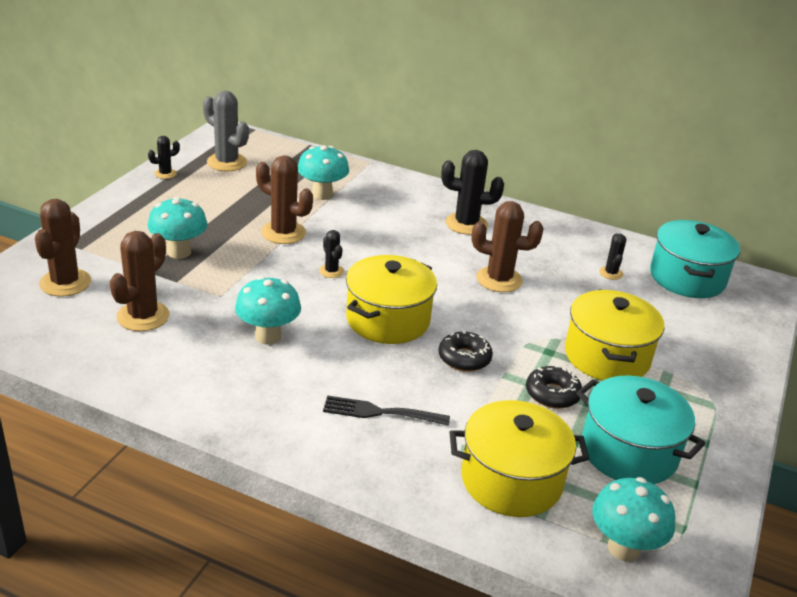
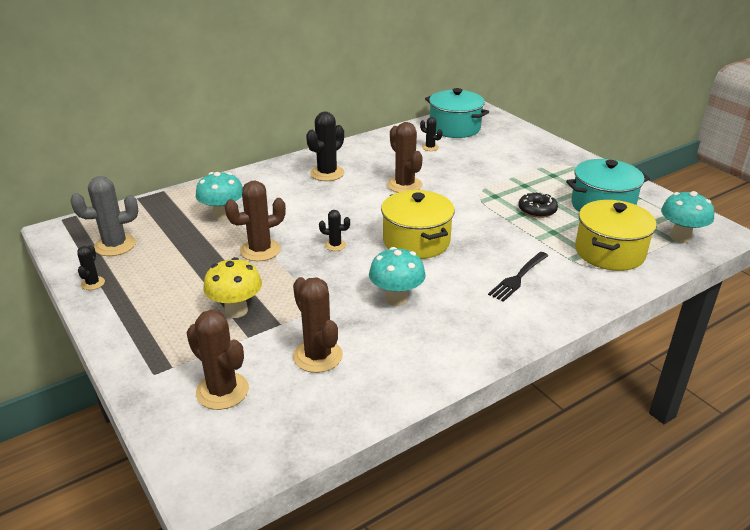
camera: 55 degrees left, 0 degrees up
turquoise mushroom [147,197,208,259] -> yellow mushroom [203,257,262,318]
black donut [439,330,493,372] -> none
brown cactus [472,201,544,292] -> brown cactus turned 75 degrees counterclockwise [387,122,423,193]
yellow pot [565,289,664,381] -> none

